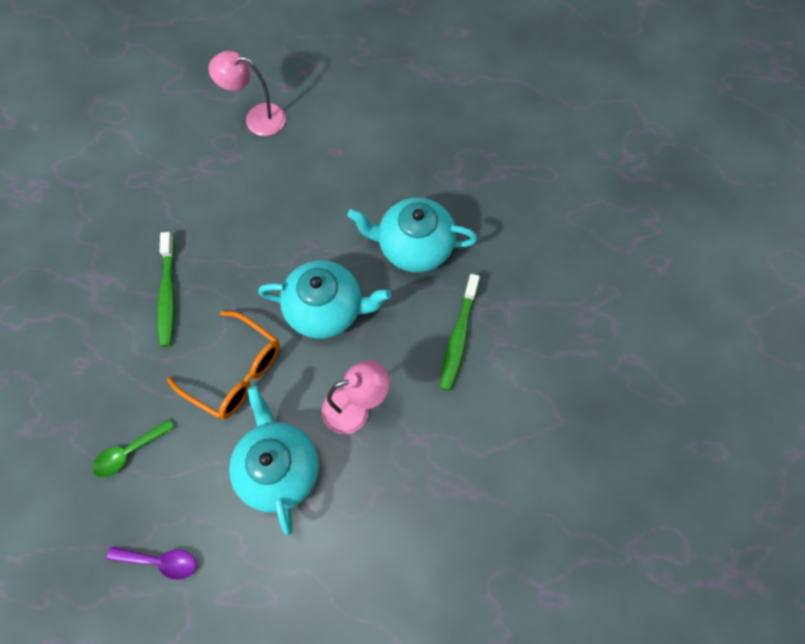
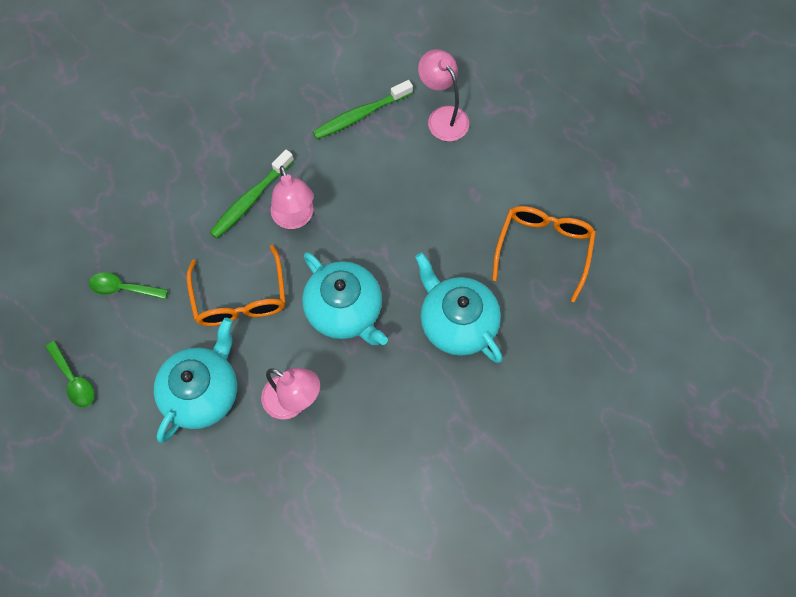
camera: 45 degrees right, 0 degrees up
purple spoon [107,547,196,580] -> green spoon [46,341,95,408]
green toothbrush [440,274,480,391] -> green toothbrush moved to [313,80,413,139]
none -> pink lamp [271,166,314,229]
none -> orange glasses [492,206,596,302]

